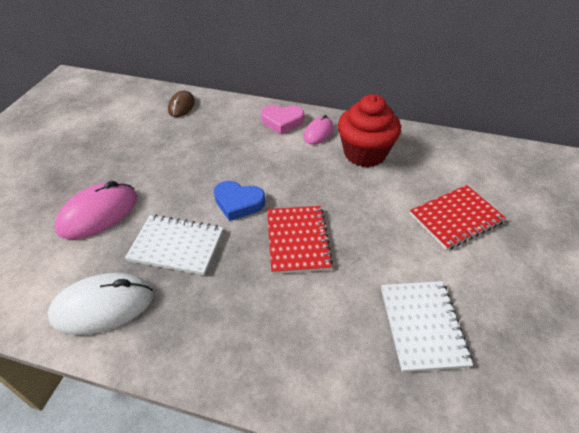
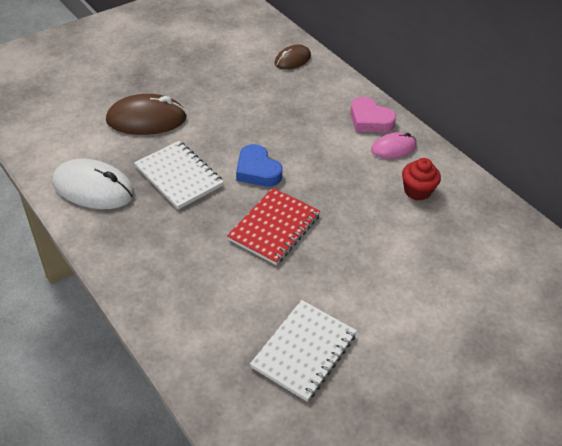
camera: 35 degrees right, 0 degrees up
pink mouse [54,181,137,239] -> brown mouse [106,94,187,135]
red cupcake [338,94,401,167] -> red cupcake [402,158,441,200], size x0.55
red notebook [410,185,506,250] -> none

